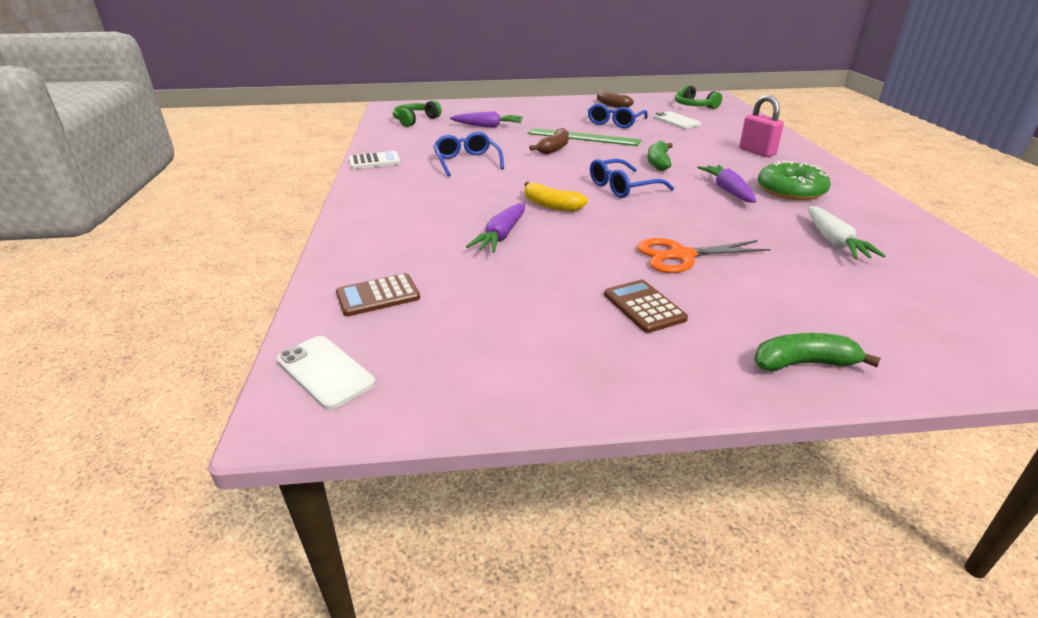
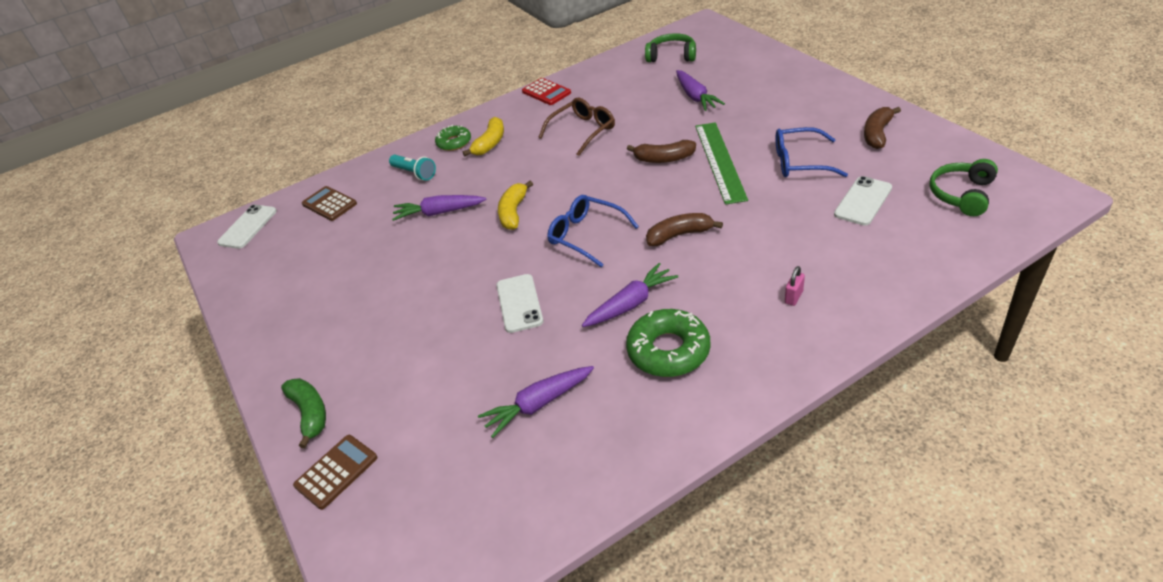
camera: 70 degrees right, 10 degrees up
white calculator [349,151,401,169] -> red calculator [522,78,571,105]
blue glasses [433,132,504,176] -> brown glasses [539,97,615,156]
brown calculator [604,280,688,333] -> brown calculator moved to [293,435,377,510]
orange scissors [637,238,771,273] -> none
green banana [647,141,673,171] -> brown banana [646,213,723,246]
pink padlock [739,95,784,157] -> pink padlock [785,266,805,306], size x0.51
white carrot [808,206,886,259] -> purple carrot [478,366,594,438]
none -> turquoise flashlight [389,155,436,181]
none -> green donut [435,125,471,151]
none -> yellow banana [463,117,504,156]
none -> white phone [496,274,543,333]

